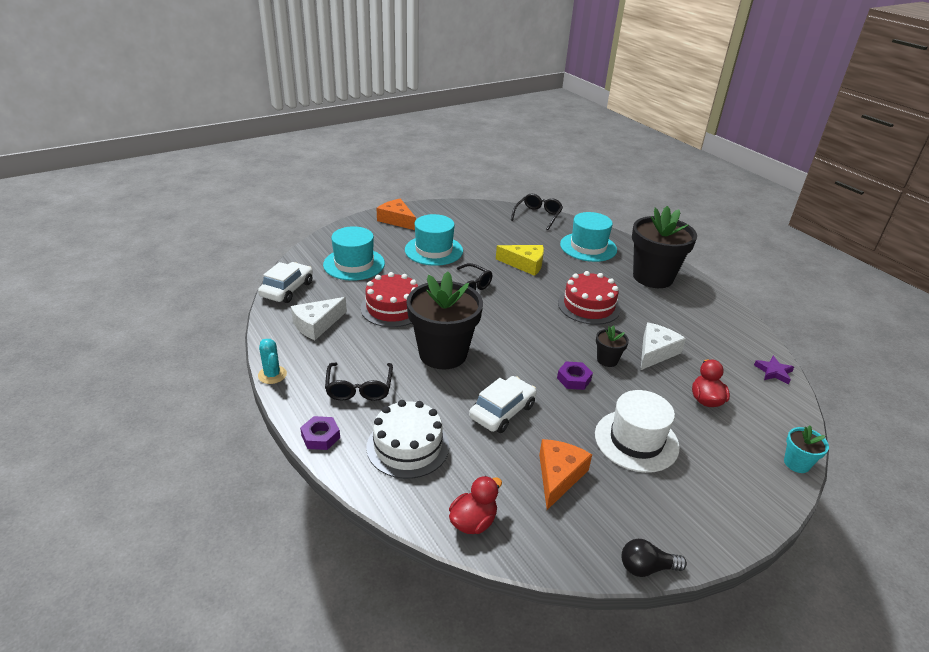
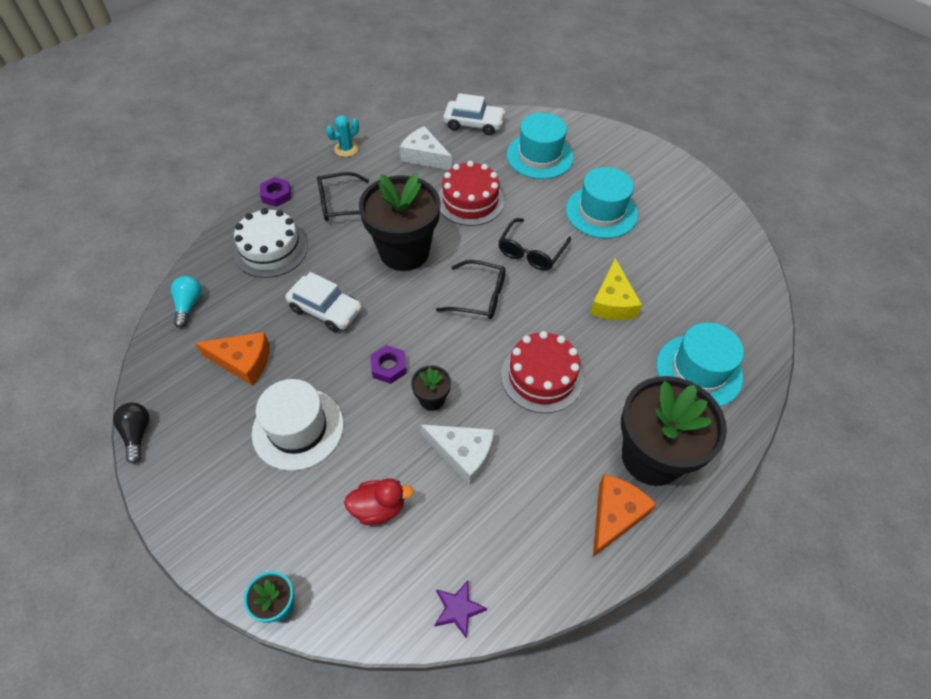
camera: 80 degrees right, 20 degrees up
orange cheese [377,199,416,230] -> orange cheese moved to [593,474,657,557]
red duck [449,476,502,534] -> turquoise light bulb [171,276,202,328]
black glasses [511,193,563,230] -> black glasses moved to [436,260,506,319]

